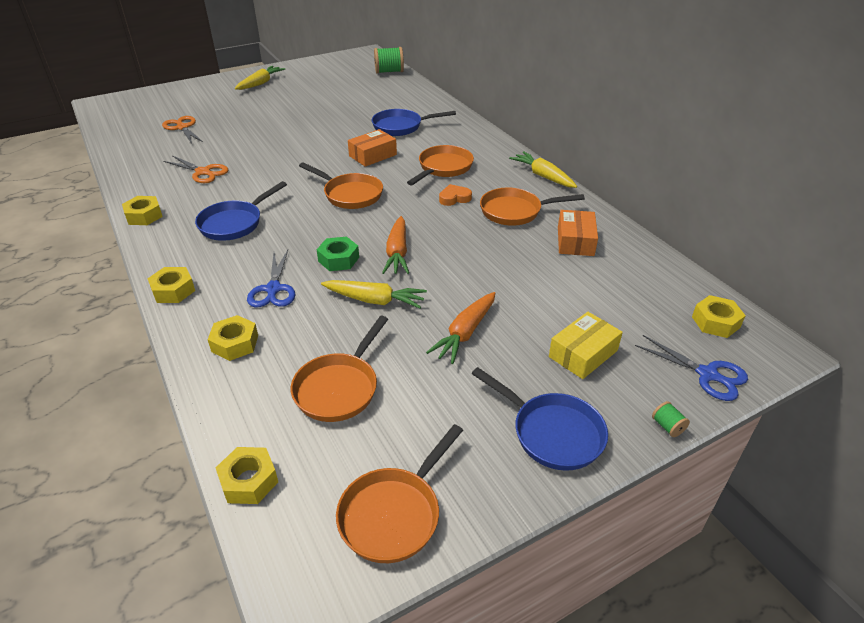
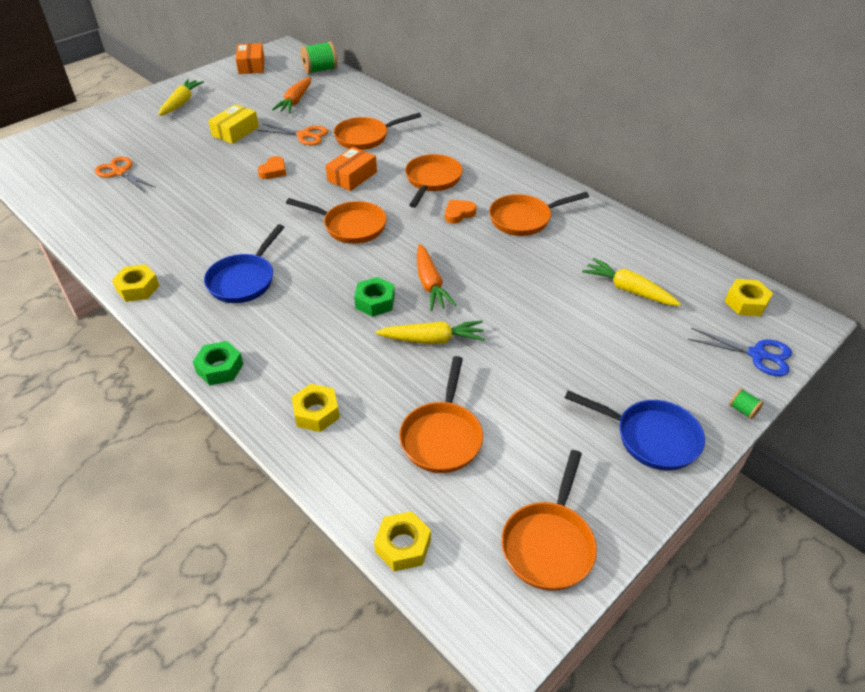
camera: 15 degrees left, 5 degrees up
yellow nut [147,267,195,303] -> green nut [193,341,243,386]
orange scissors [163,155,228,183] -> orange scissors moved to [258,124,328,145]
blue scissors [247,250,295,308] -> none
blue pan [372,109,456,136] -> orange pan [334,113,421,150]
orange carrot [426,292,495,364] -> orange carrot moved to [272,77,311,113]
yellow carrot [509,151,577,188] -> yellow carrot moved to [582,258,681,306]
yellow box [549,312,623,379] -> yellow box moved to [208,104,259,144]
orange box [558,210,598,256] -> orange box moved to [236,43,264,74]
none -> orange heart [258,156,286,179]

